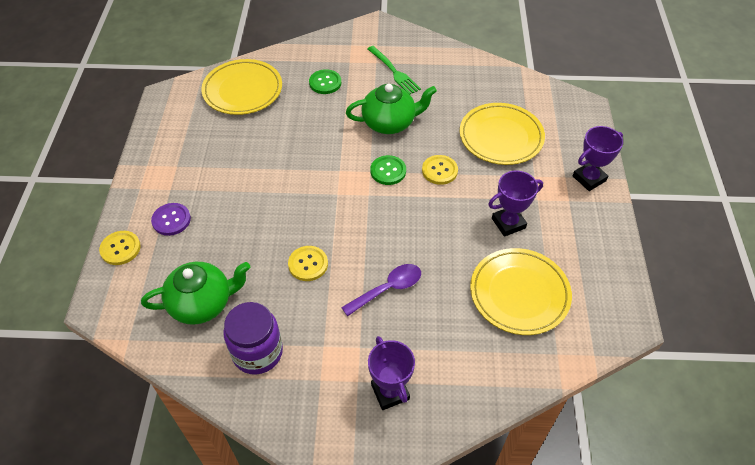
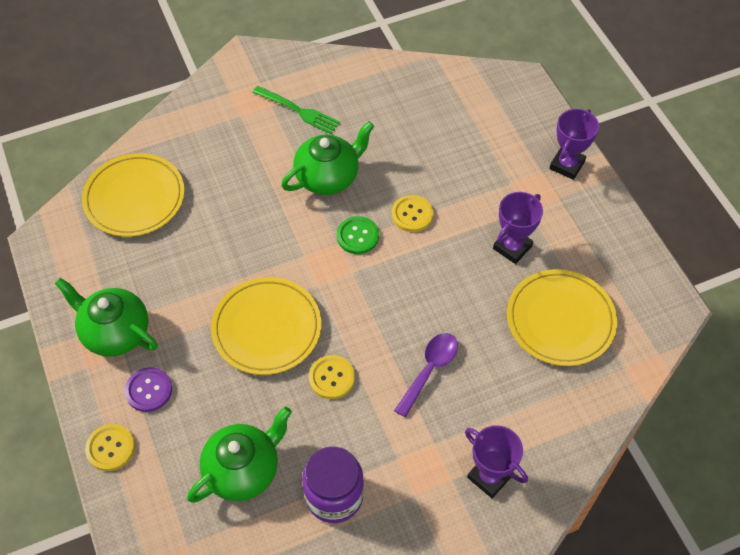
camera: 25 degrees left, 5 degrees up
green button [309,69,341,94] -> none
yellow plate [460,103,545,165] -> yellow plate moved to [211,277,321,375]
none -> green teapot [55,278,158,357]

